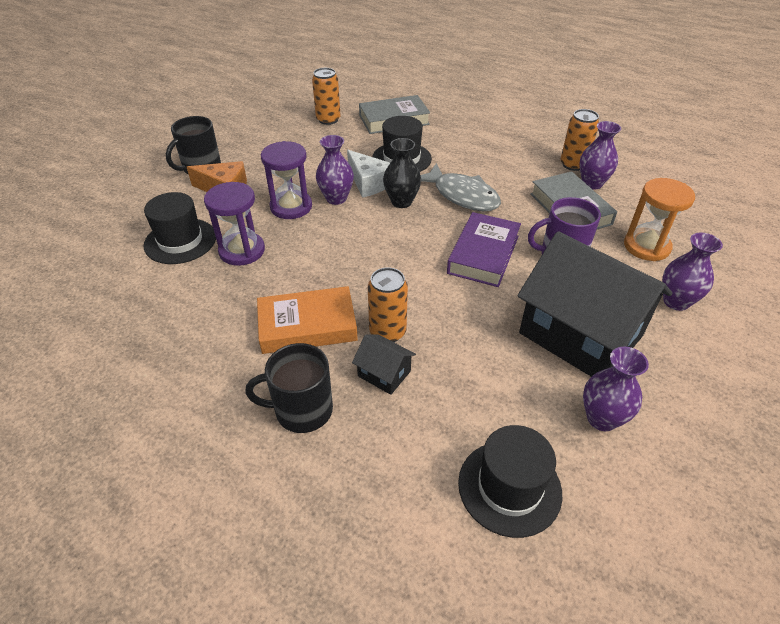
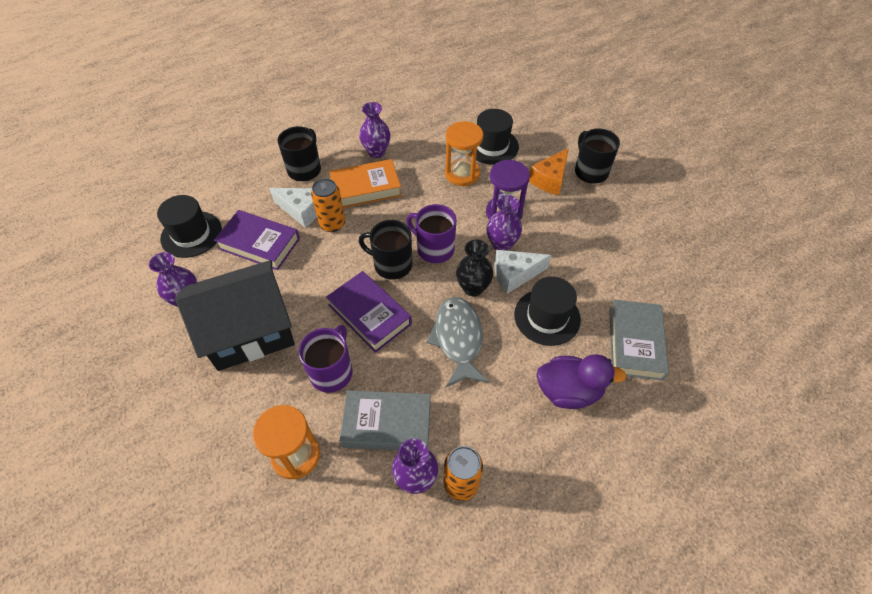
camera: 115 degrees right, 10 degrees up
purple hourglass [204,182,265,266] -> orange hourglass [445,121,483,186]
orange book [257,286,358,354] -> orange book turned 60 degrees clockwise [329,159,402,208]
orange can [312,68,340,125] -> none
black house [352,334,416,395] -> white cheese [269,188,317,228]
grey fish [421,163,501,211] -> grey fish turned 105 degrees clockwise [426,297,489,387]
purple vase [662,233,723,311] -> purple vase moved to [359,102,390,158]
none -> purple book [214,210,300,270]
none -> black mug [359,220,412,280]
none -> purple mug [406,204,456,263]
none -> purple duck [536,354,626,409]

